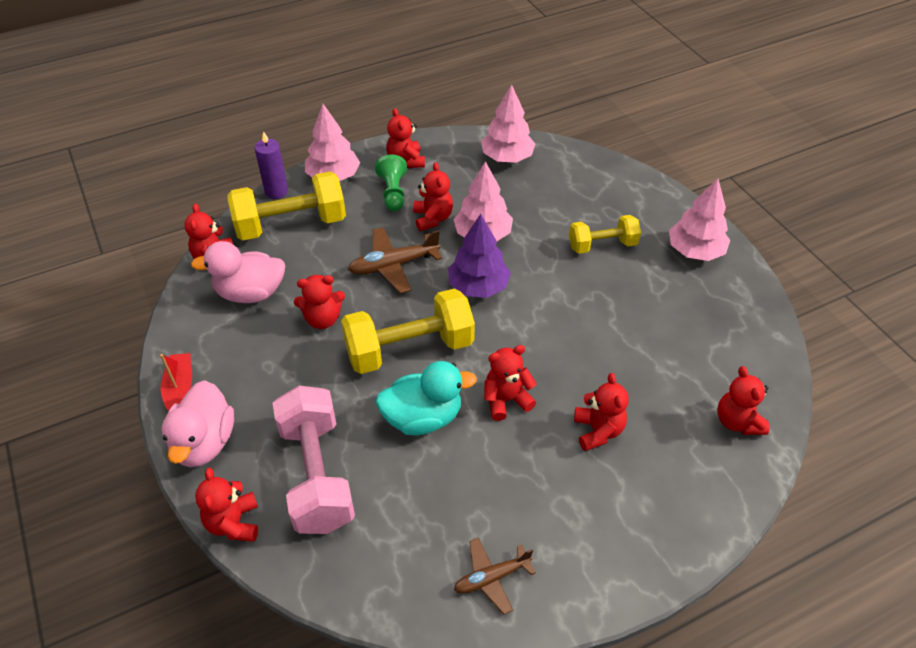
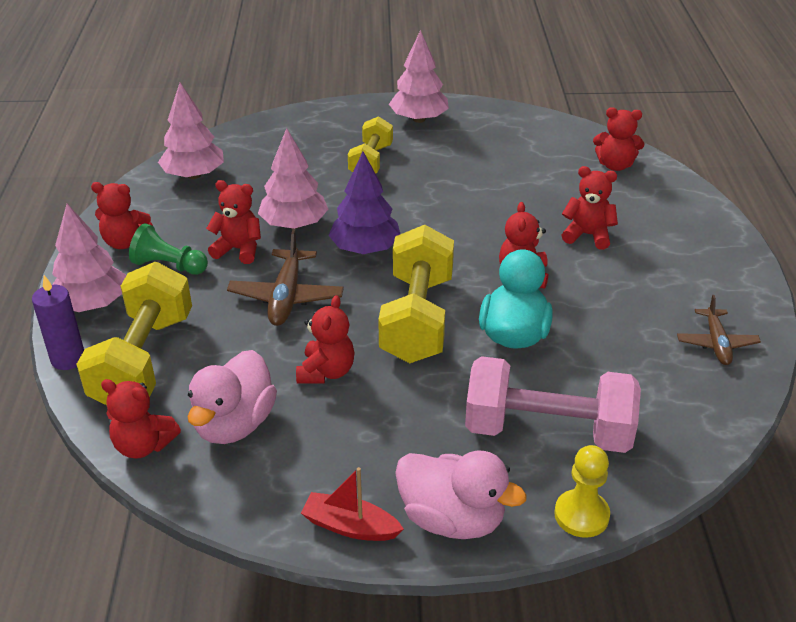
camera: 65 degrees left, 10 degrees down
red teddy bear [195,468,258,542] -> yellow pawn [554,445,610,538]

